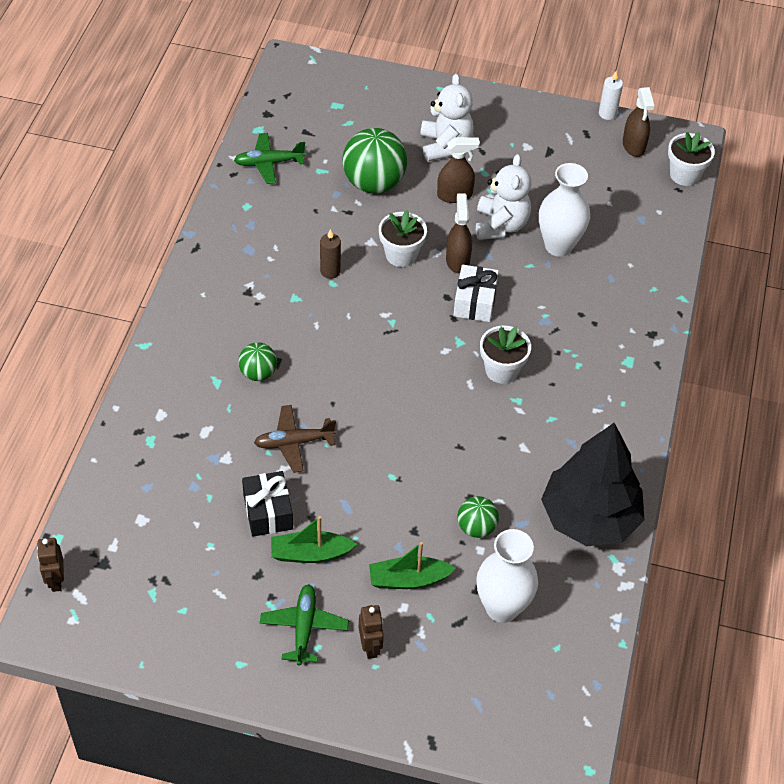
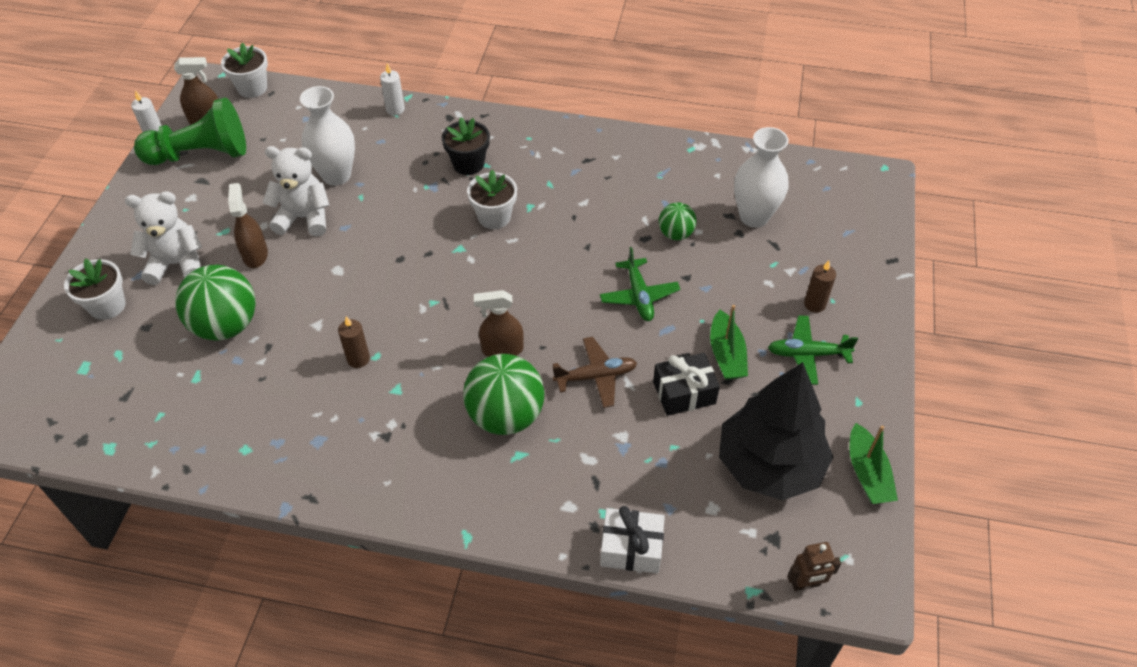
camera: 90 degrees left, 0 degrees up
green plane [234,133,306,184] -> green plane moved to [600,247,680,321]
green ball [238,342,277,381] -> green ball [463,354,545,435], size x1.84
brown plane [254,405,336,473] -> brown plane turned 90 degrees counterclockwise [552,337,637,408]
brown robot [359,605,384,659] -> brown candle [804,260,836,313]
green boat [369,542,456,589] -> green boat moved to [850,423,898,504]
white flower pot [379,210,427,267] -> white flower pot moved to [64,258,126,320]
brown spray bottle [446,193,472,273] -> brown spray bottle moved to [474,290,524,357]
white gift [453,265,499,322] -> white gift moved to [600,506,665,574]
black tree [541,423,645,546] -> black tree moved to [719,362,833,500]
none -> green pawn [134,98,246,165]
none -> white candle [380,63,405,116]
none -> black flower pot [442,117,490,175]

